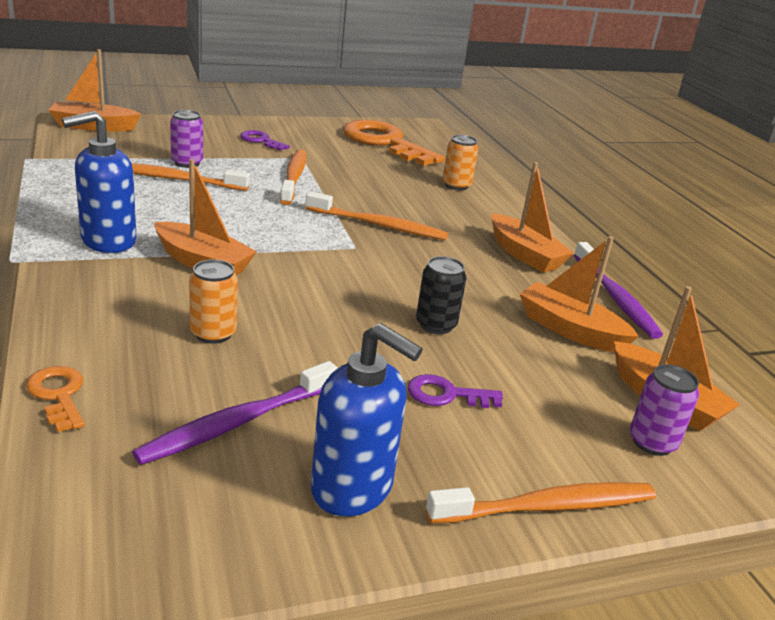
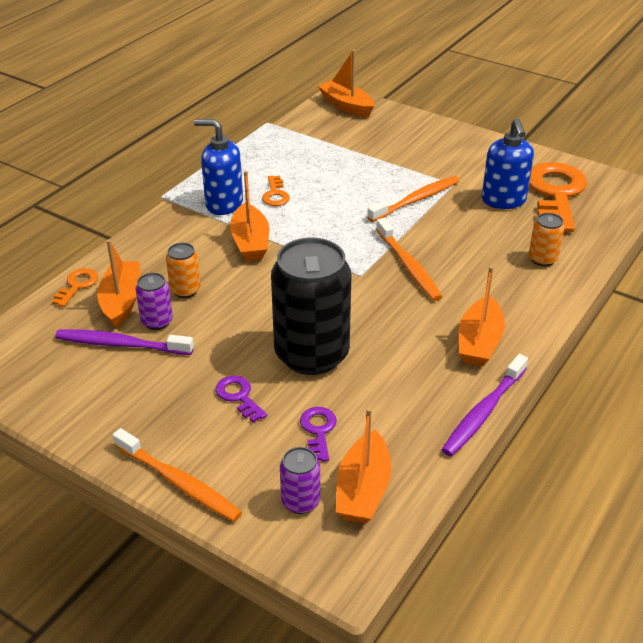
camera: 55 degrees right, 10 degrees up
orange toothbrush [132,163,250,191] -> none
purple can [170,110,203,168] -> purple can moved to [135,273,173,330]
purple key [240,130,290,151] -> purple key moved to [300,407,337,462]
blue soap dispenser [311,323,423,516] -> blue soap dispenser moved to [482,118,534,209]
black can [416,256,467,334] -> black can [271,238,351,375], size x2.25
orange boat [519,236,639,352] -> orange boat moved to [97,239,141,328]
none -> orange key [262,176,290,206]

